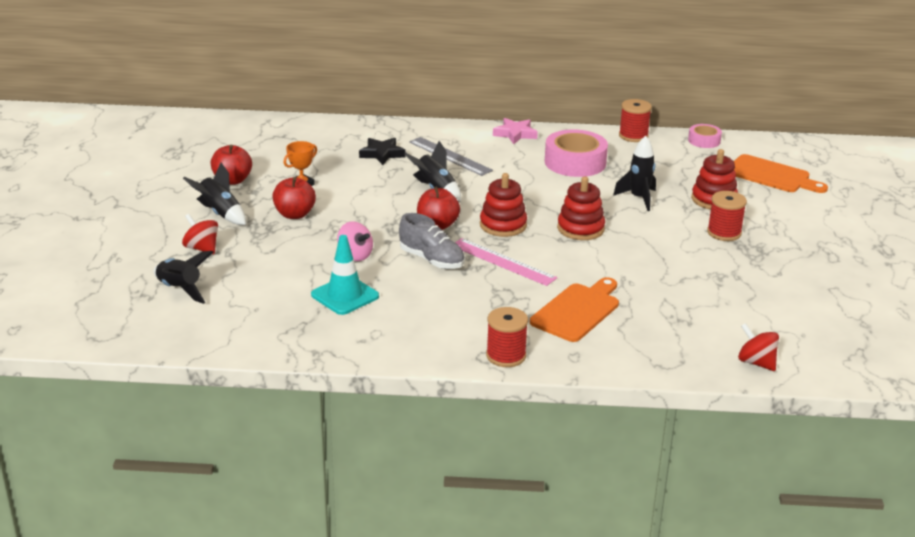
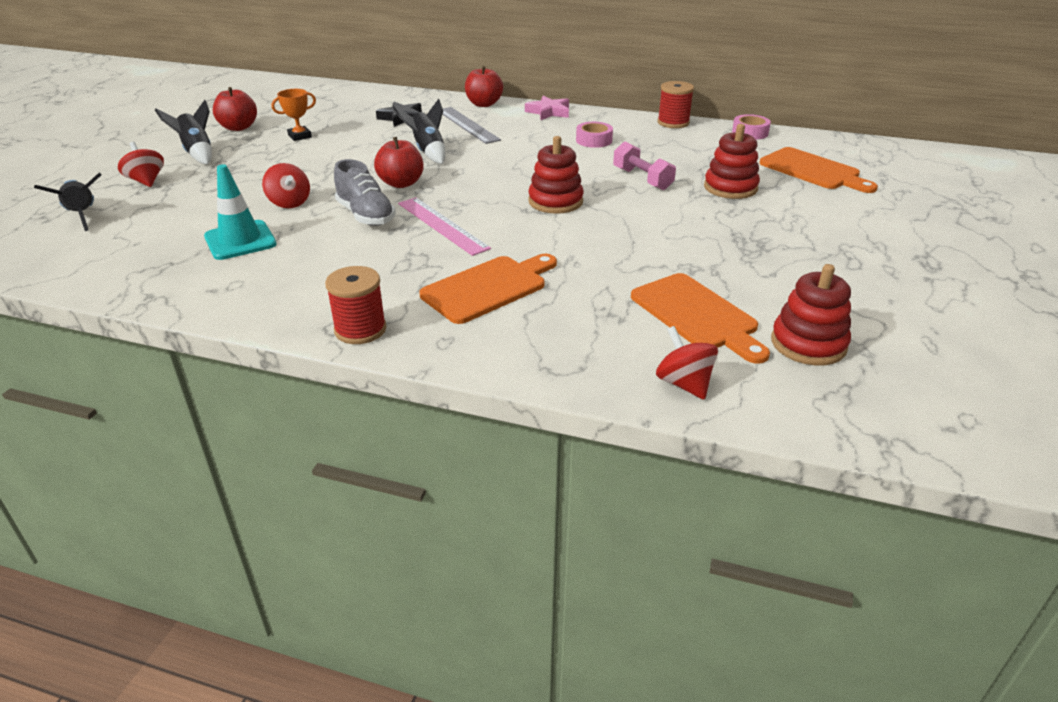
camera: 15 degrees right, 5 degrees up
red apple [272,177,316,219] -> red apple moved to [465,66,503,107]
pink spinning top [337,222,373,261] -> red spinning top [262,163,310,208]
red stacking toy [480,173,527,237] -> red stacking toy moved to [771,264,851,366]
pink tape [545,129,608,177] -> pink tape [576,122,613,148], size x0.54
black rocket [613,136,656,211] -> pink dumbbell [613,142,676,190]
red spool [707,191,747,241] -> none
none -> orange cutting board [631,273,770,364]

